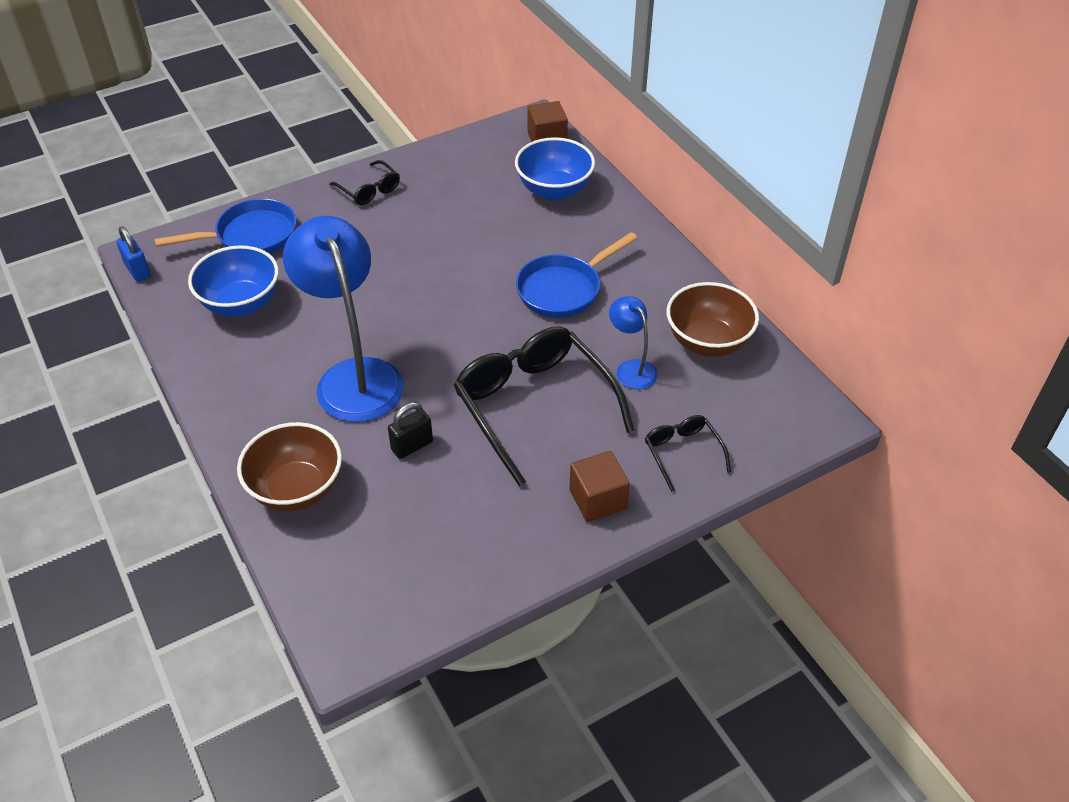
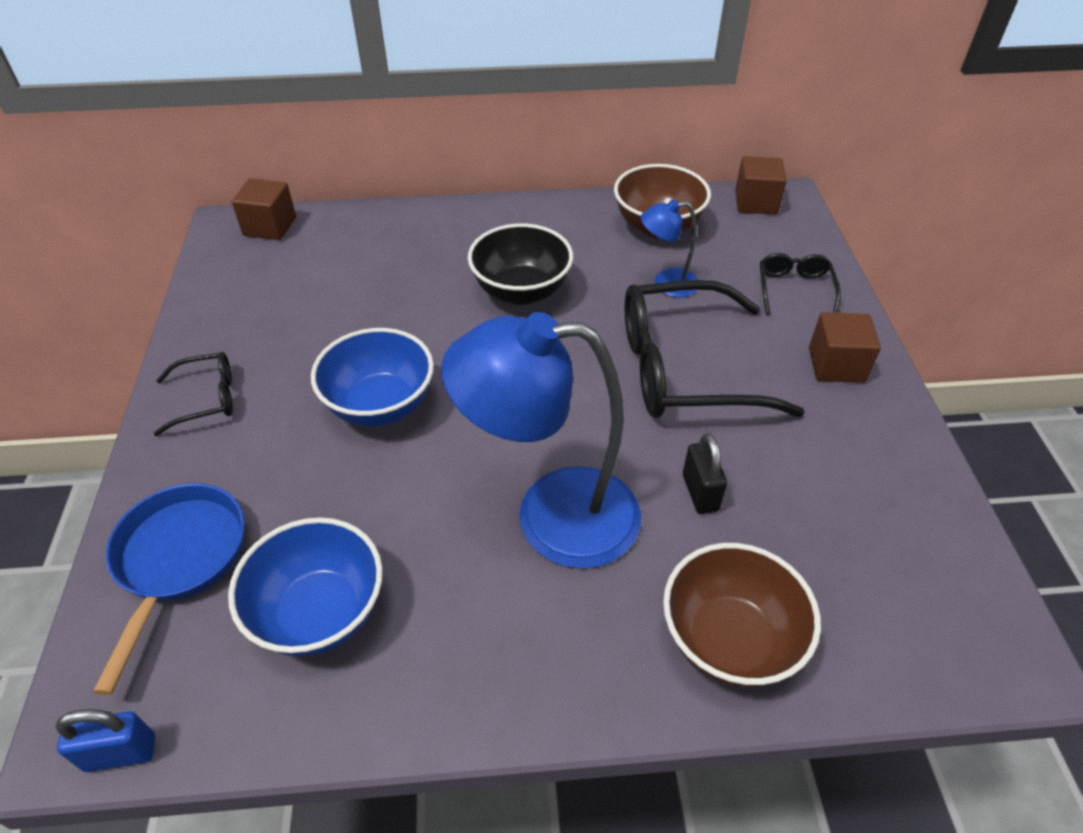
camera: 65 degrees left, 0 degrees up
blue bowl [515,137,595,200] -> blue bowl moved to [311,328,434,427]
blue pan [516,232,637,318] -> black bowl [468,223,573,305]
black glasses [645,415,731,492] -> black glasses turned 90 degrees clockwise [760,253,841,315]
none -> brown cube [735,156,787,214]

